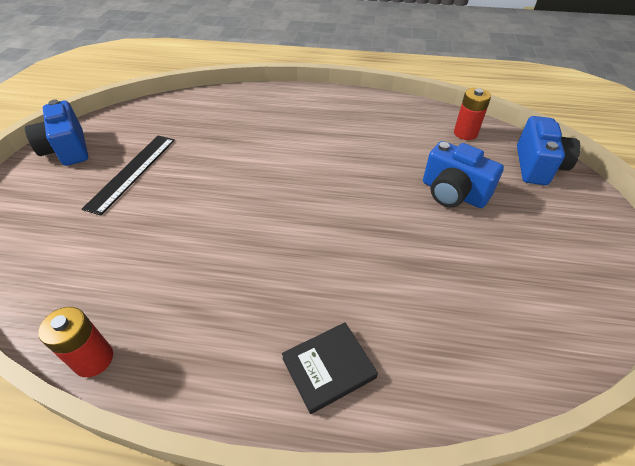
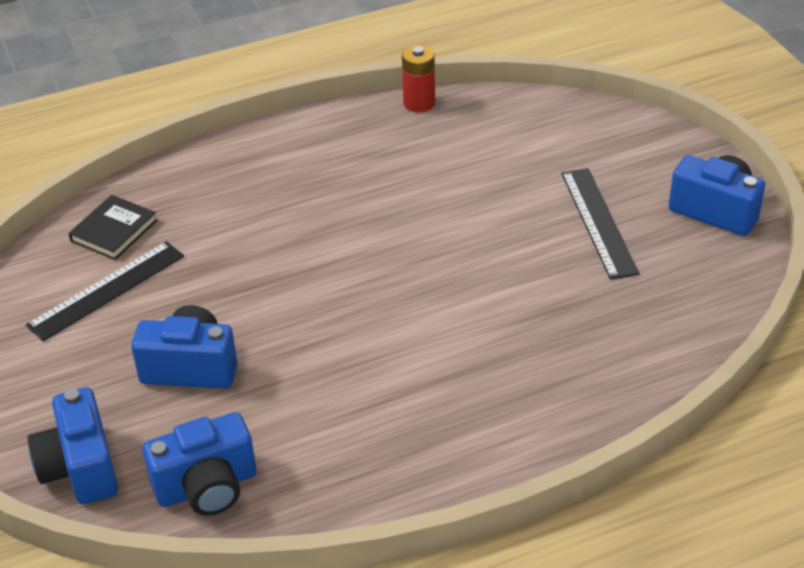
camera: 150 degrees right, 5 degrees down
black book [282,322,378,414] -> black book moved to [68,195,157,260]
red battery [454,88,491,140] -> blue camera [142,412,256,516]
none -> black ruler [26,241,184,341]

